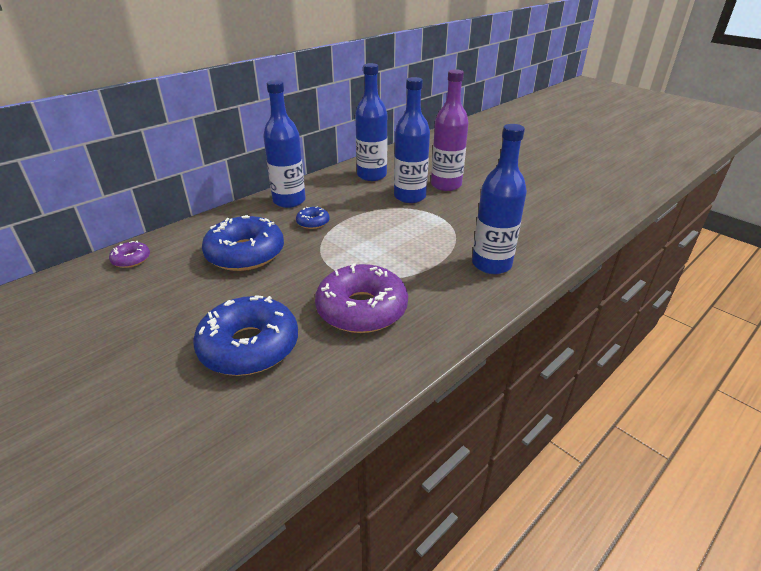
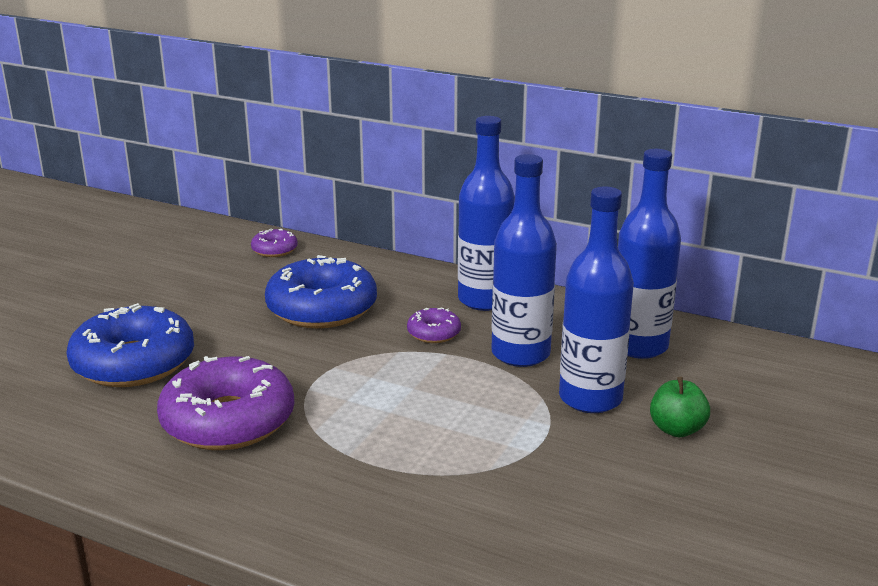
camera: 70 degrees right, 10 degrees down
blue donut [296,207,330,229] -> purple donut [407,307,461,343]
purple bottle [431,69,469,191] -> green apple [650,377,710,437]
blue bottle [472,124,527,274] -> blue bottle moved to [492,154,557,367]

